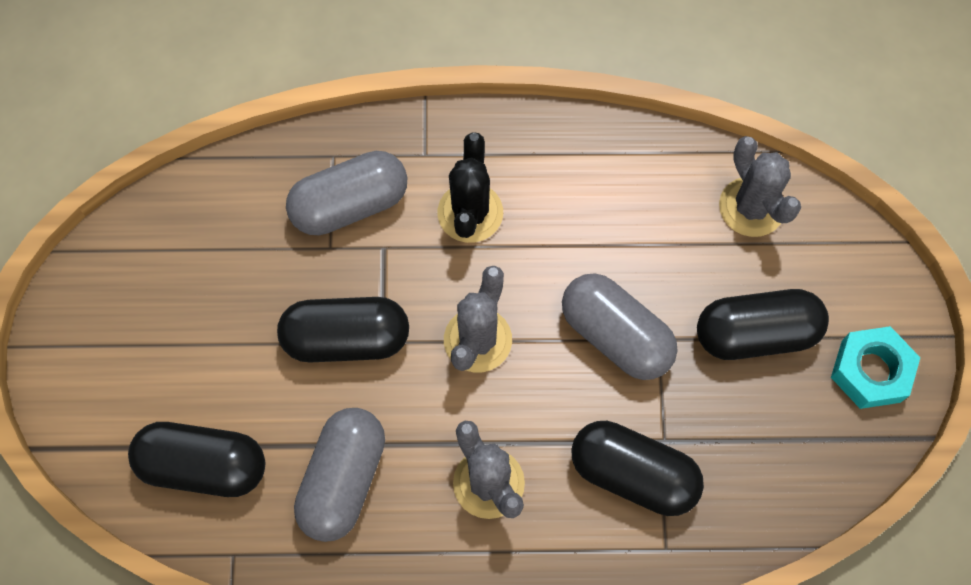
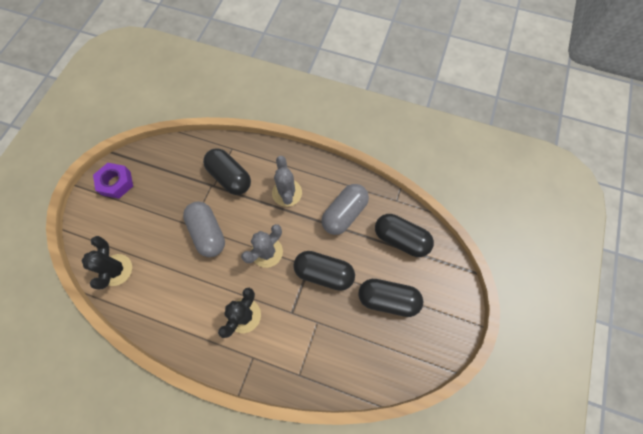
camera: 160 degrees left, 0 degrees up
grey capsule [286,151,407,235] -> none
black capsule [697,289,829,360] -> black capsule moved to [358,279,423,317]
grey cactus [719,136,801,237] -> black cactus [82,236,132,289]
turquoise nut [831,326,921,409] -> purple nut [93,163,133,199]

